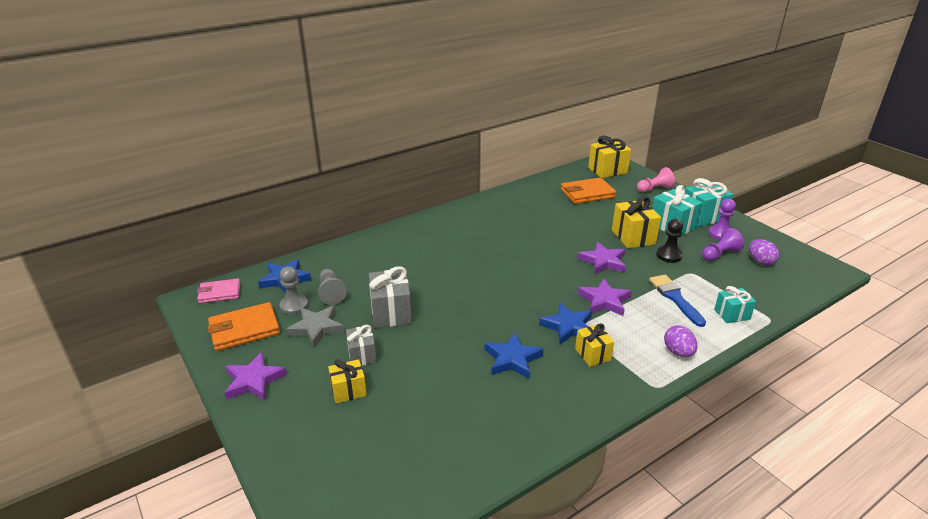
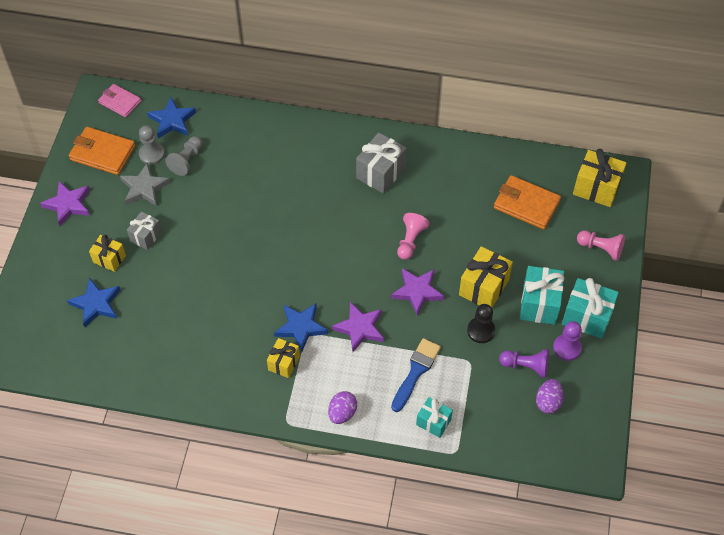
camera: 45 degrees right, 25 degrees up
grey gift [369,266,412,328] -> grey gift moved to [356,132,406,194]
blue star [485,333,543,379] -> blue star moved to [67,278,120,327]
none -> pink pawn [397,213,429,260]

